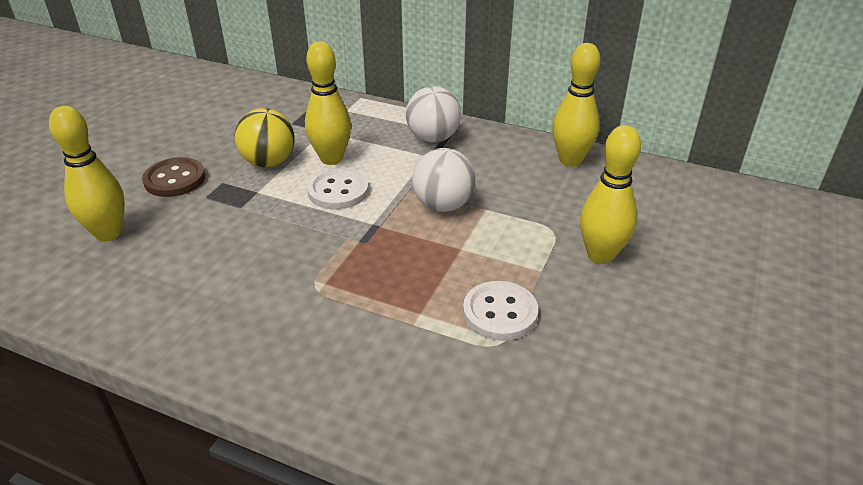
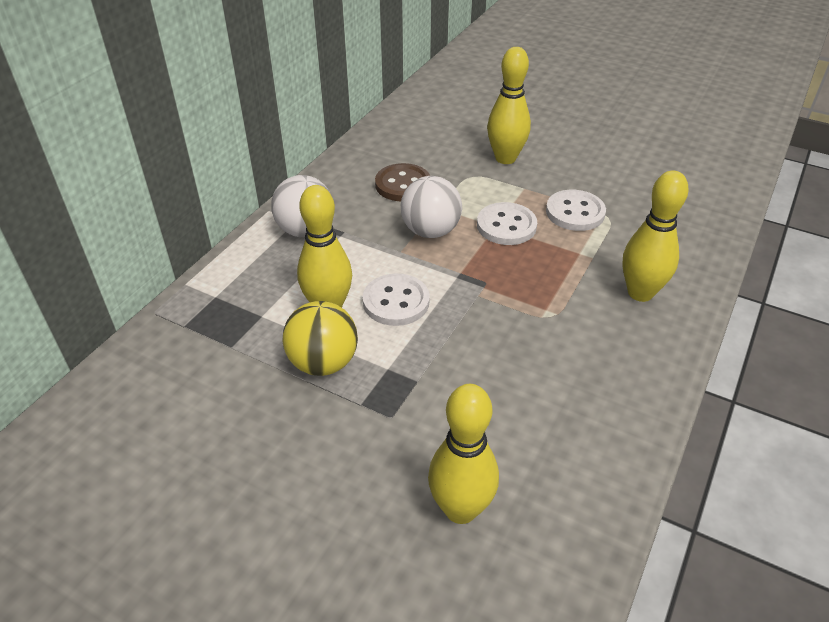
camera: 85 degrees left, 5 degrees up
brown button [142,157,205,197] -> brown button moved to [375,163,430,201]
yellow bowling pin [552,43,600,167] -> yellow bowling pin moved to [622,170,688,302]
none -> white button [477,202,537,245]

